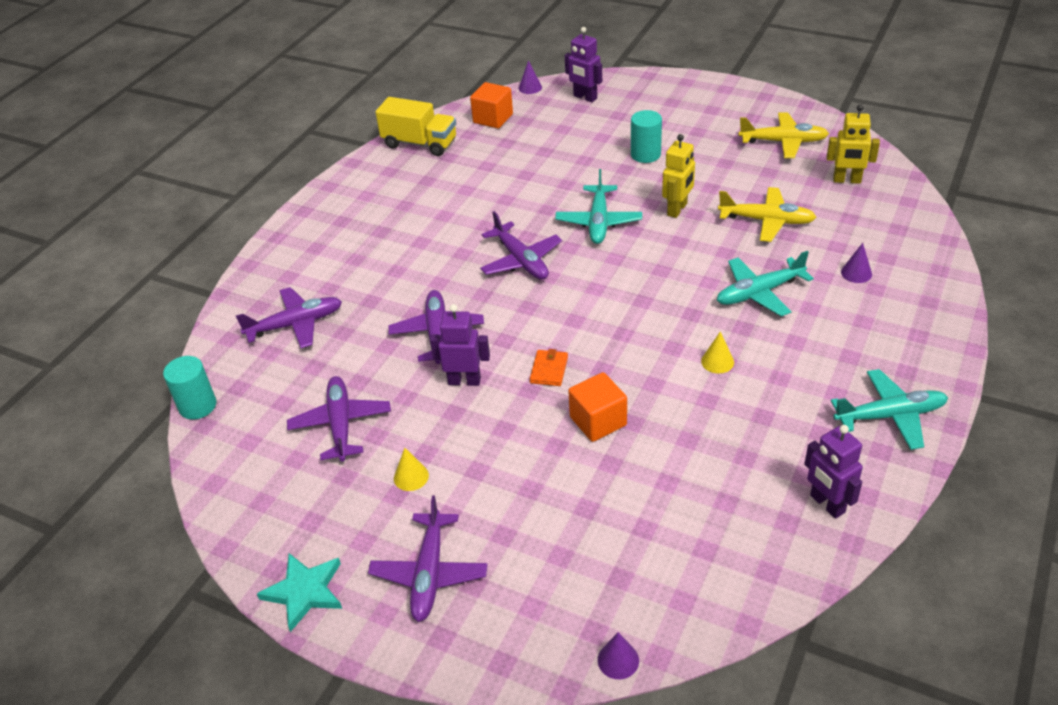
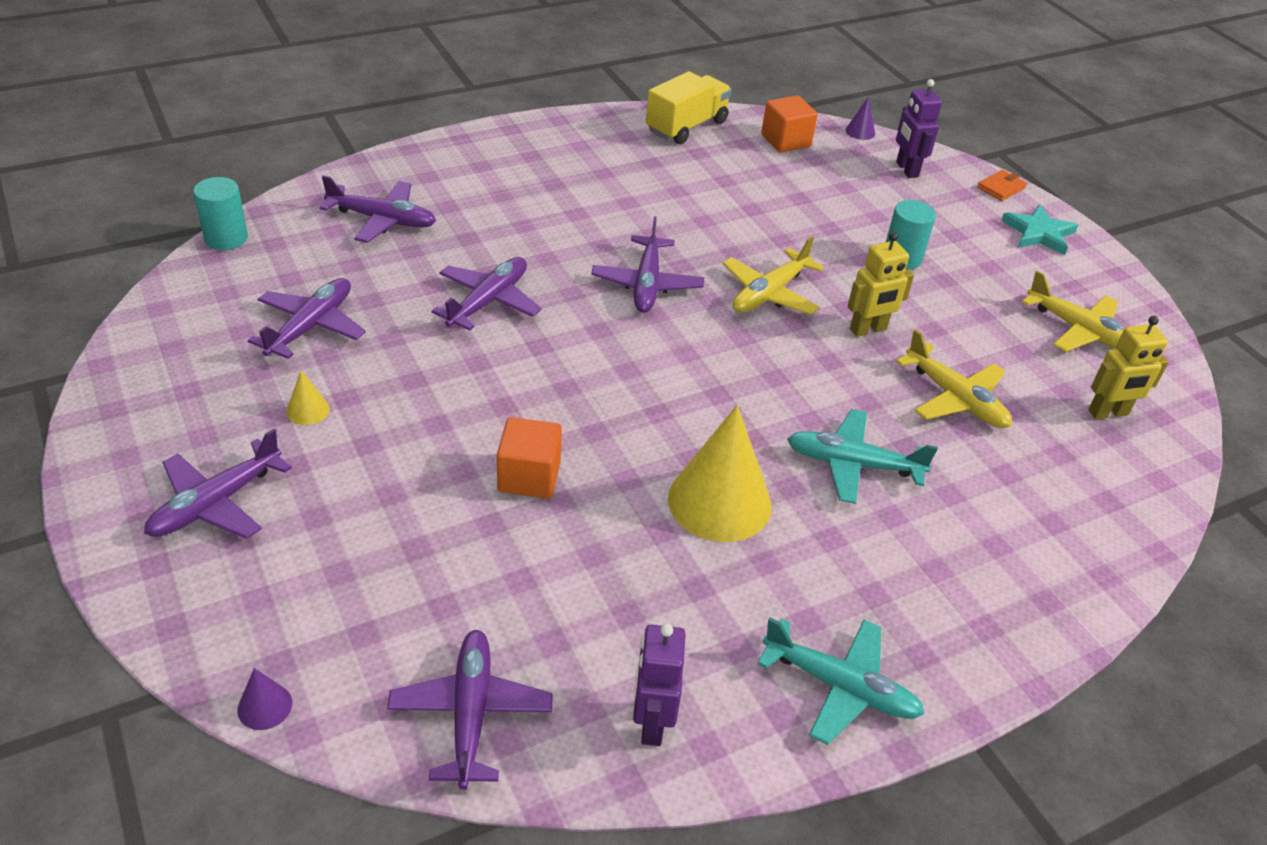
camera: 30 degrees right, 0 degrees up
turquoise star [257,553,342,632] -> turquoise star moved to [1001,204,1078,255]
yellow truck [376,97,456,156] -> yellow truck turned 105 degrees counterclockwise [646,71,732,144]
purple robot [430,304,490,386] -> none
orange wallet [530,349,568,386] -> orange wallet moved to [977,170,1027,201]
turquoise plane [555,169,642,244] -> yellow plane [722,237,824,315]
yellow cone [701,331,734,374] -> yellow cone [668,405,772,542], size x2.37
yellow robot [827,104,880,184] -> yellow robot turned 60 degrees counterclockwise [1088,316,1169,419]
purple cone [841,243,872,283] -> none
none -> purple plane [387,630,553,790]

